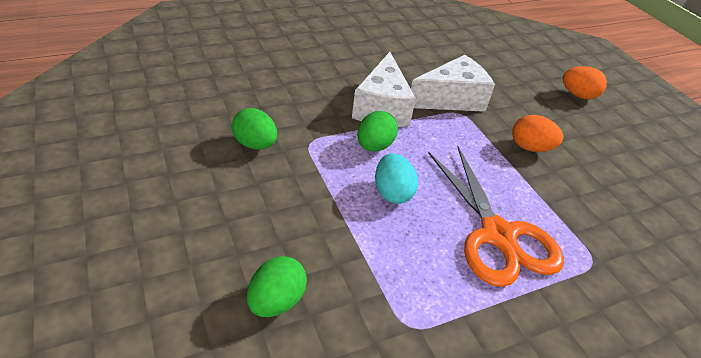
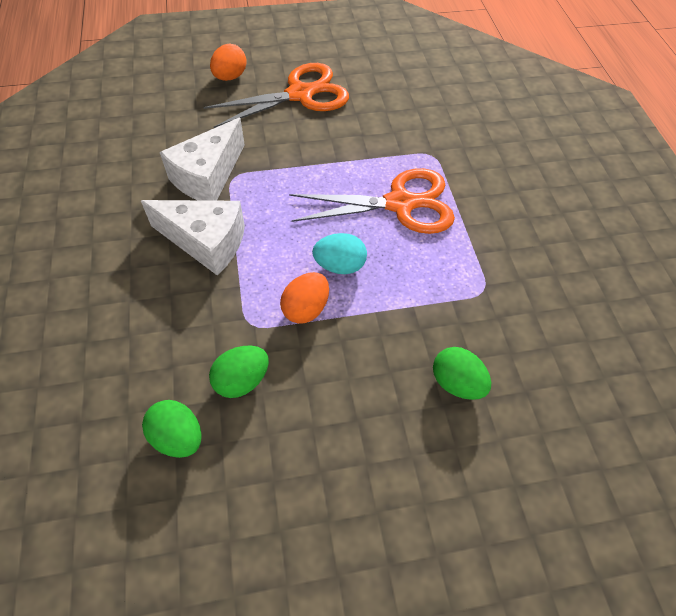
camera: 75 degrees left, 15 degrees up
green egg [357,111,398,152] -> green egg moved to [142,400,202,458]
white cheese [411,55,495,112] -> white cheese turned 135 degrees counterclockwise [160,118,245,201]
orange egg [512,115,563,152] -> orange egg moved to [280,272,329,324]
none -> orange scissors [204,63,349,128]

